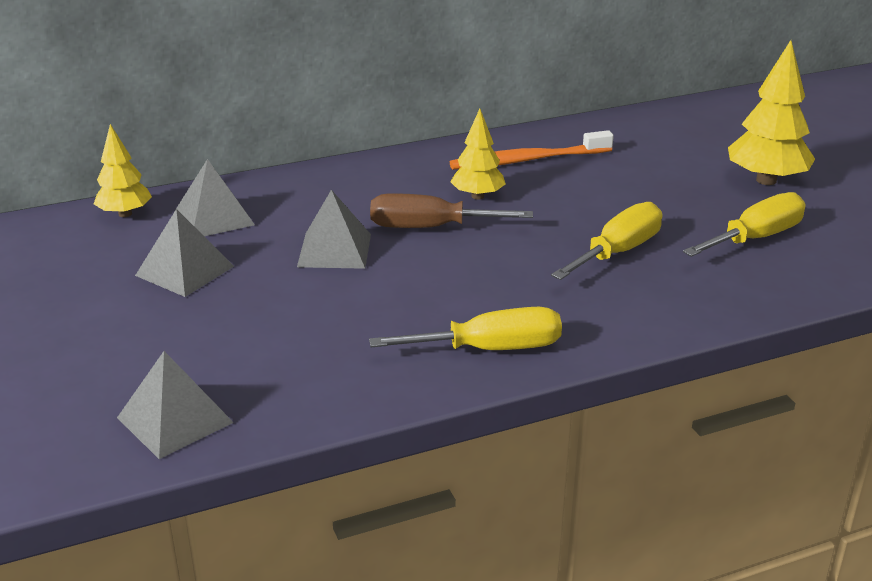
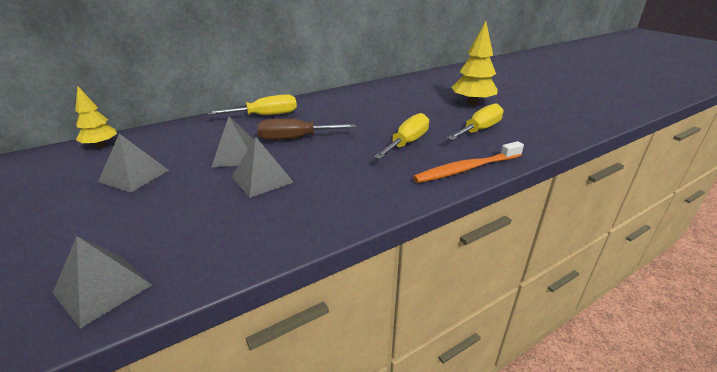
camera: 10 degrees left, 0 degrees up
grey pyramid [176,159,255,236] -> grey pyramid moved to [232,137,294,198]
yellow screwdriver [369,307,562,350] -> yellow screwdriver moved to [207,94,297,115]
orange toothbrush [450,130,614,170] -> orange toothbrush moved to [413,141,524,183]
yellow tree [451,109,506,200] -> none

